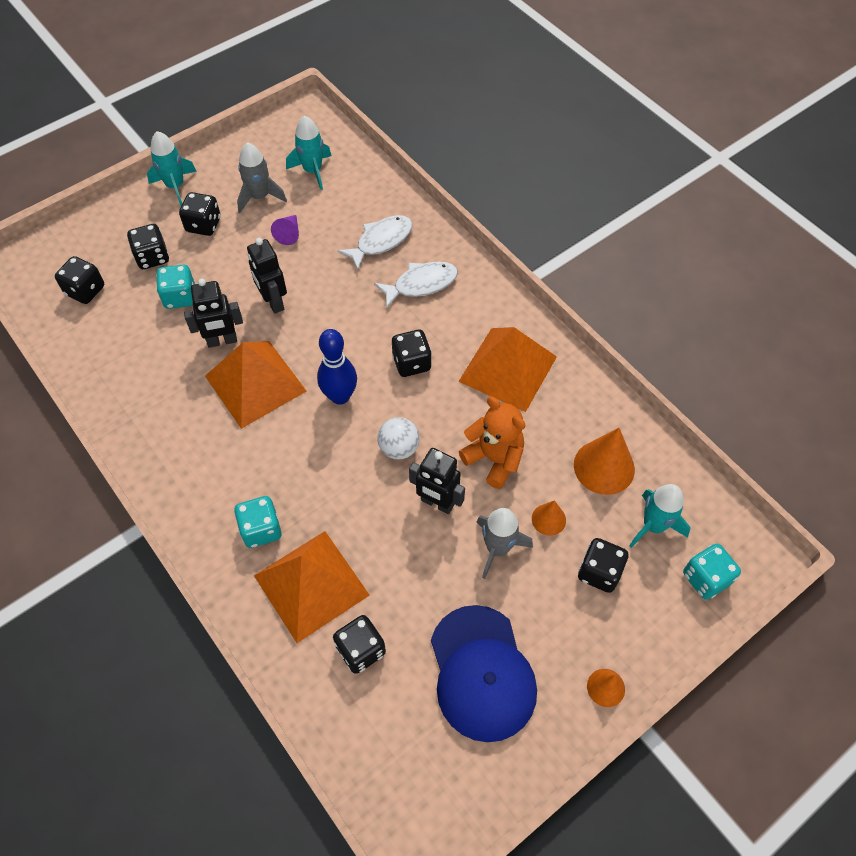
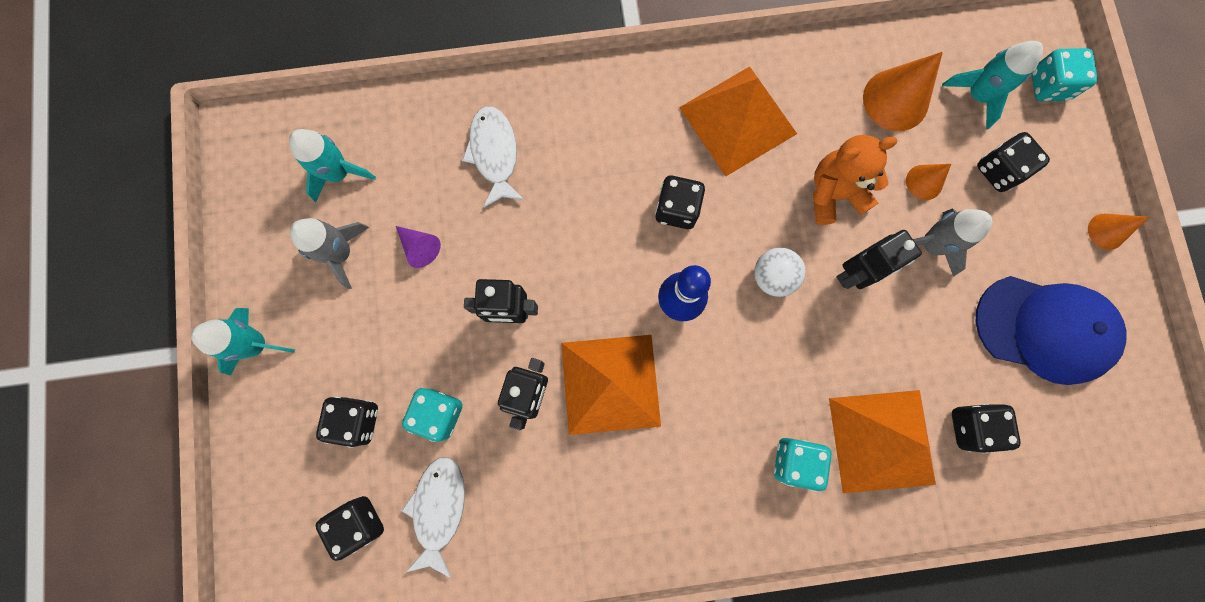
camera: 60 degrees left, 20 degrees up
black dice [179,192,221,236] -> none
white fish [374,262,458,309] -> white fish moved to [401,457,465,578]

